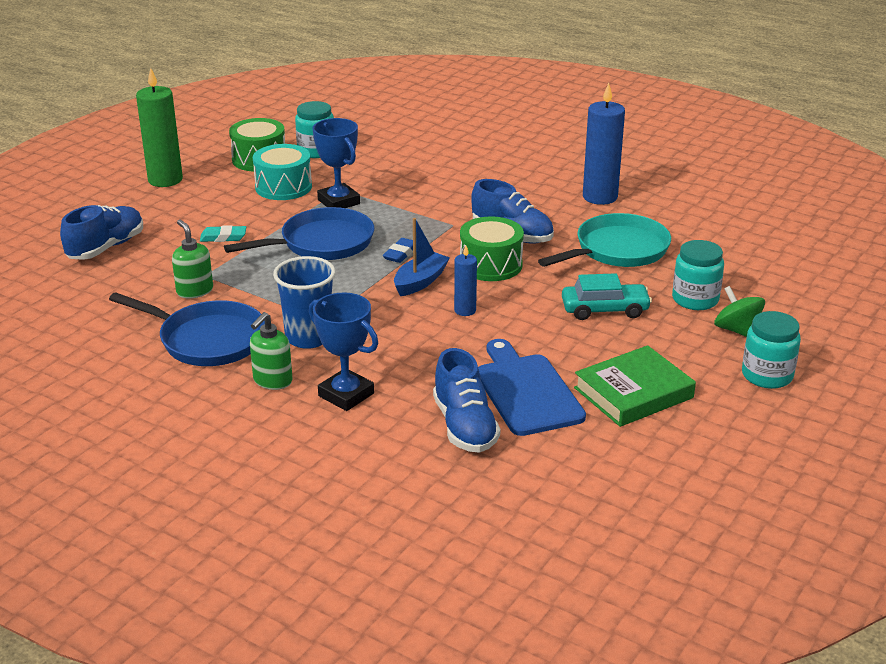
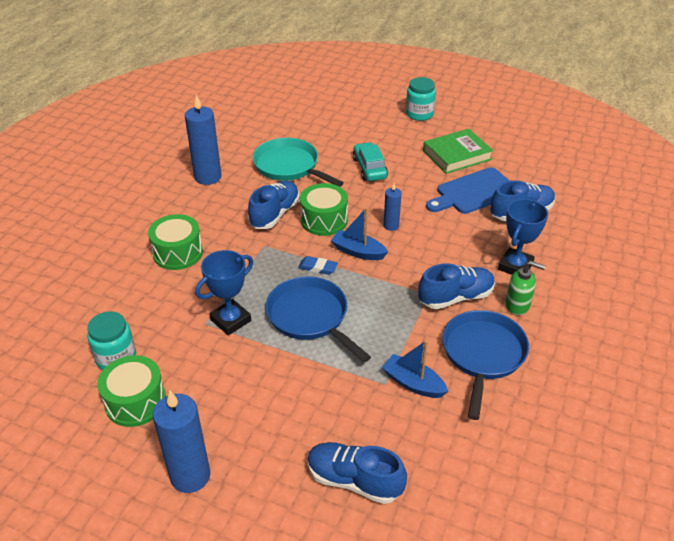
camera: 100 degrees left, 10 degrees up
green candle [136,68,183,187] -> blue candle [153,390,210,493]
green soap dispenser [172,220,213,299] -> blue boat [382,340,448,398]
turquoise eraser [200,225,246,242] -> none
turquoise drum [253,144,312,200] -> none
blue cup [273,256,336,349] -> blue shoe [418,263,495,309]
green book [574,345,696,427] -> green book turned 75 degrees counterclockwise [423,129,493,174]
turquoise jar [672,240,724,310] -> none
green spinning top [714,286,765,337] -> none
none -> green drum [148,214,203,270]

